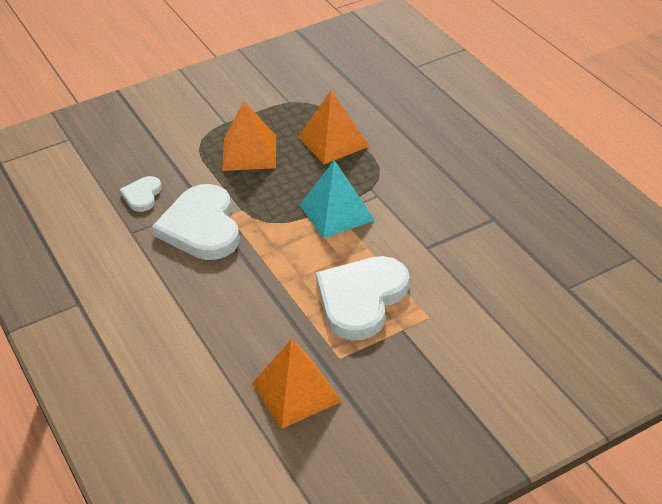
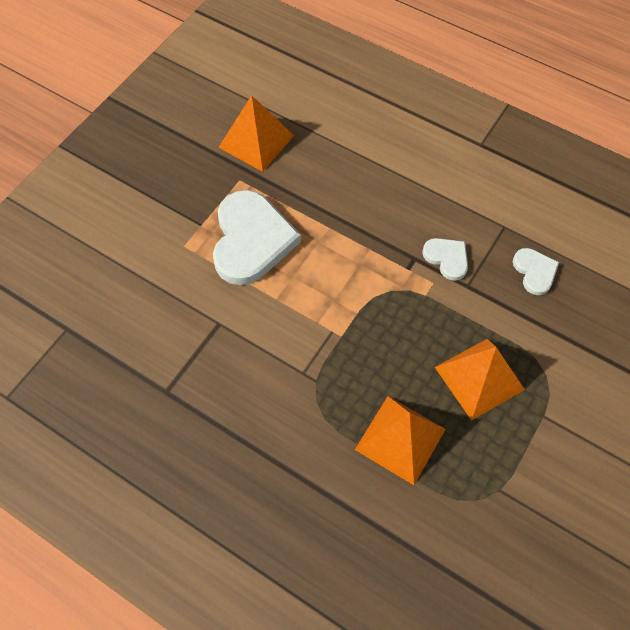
camera: 150 degrees right, 20 degrees up
white heart [152,184,240,260] -> white heart [422,238,468,281], size x0.49
turquoise pyramid [300,160,375,239] -> none

